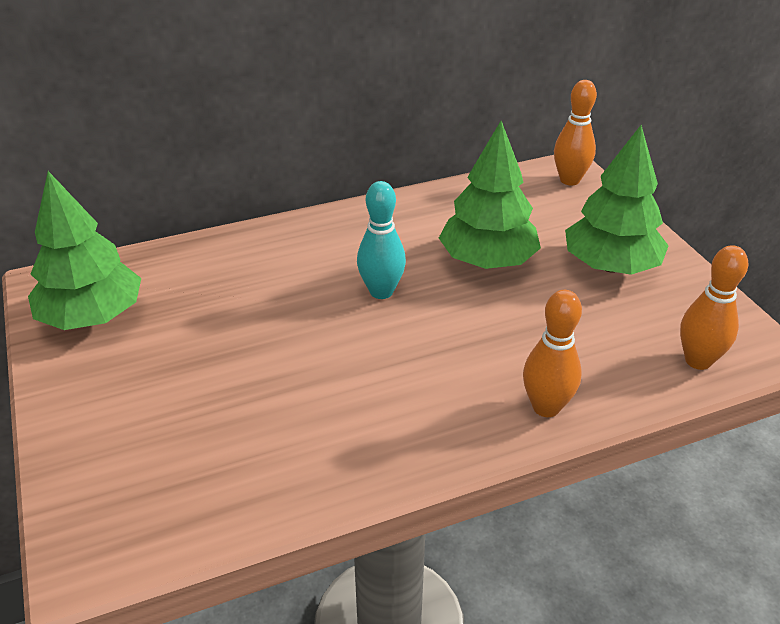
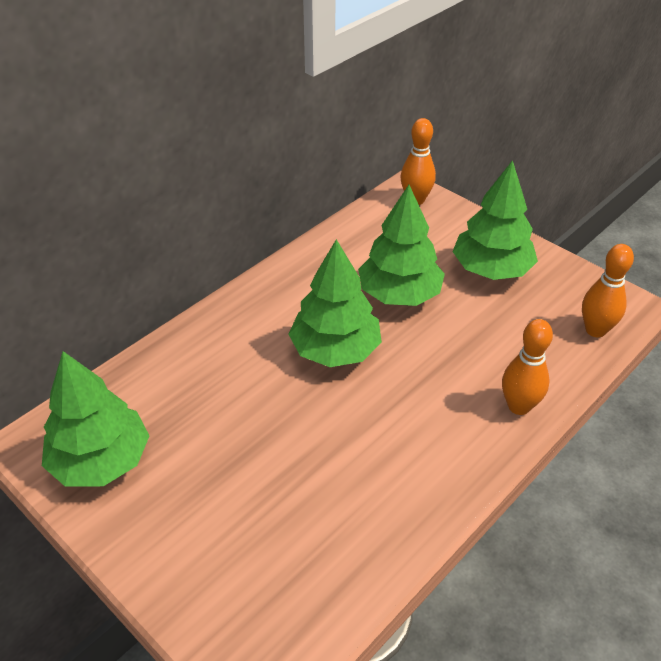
camera: 25 degrees left, 5 degrees up
turquoise bowling pin [357,181,406,299] -> green tree [288,239,382,367]

